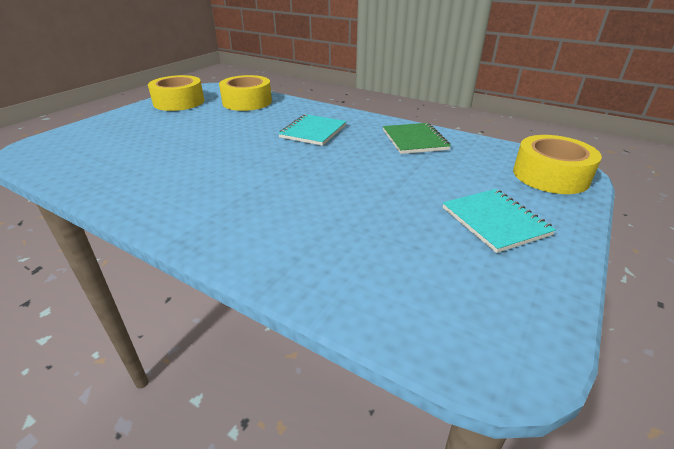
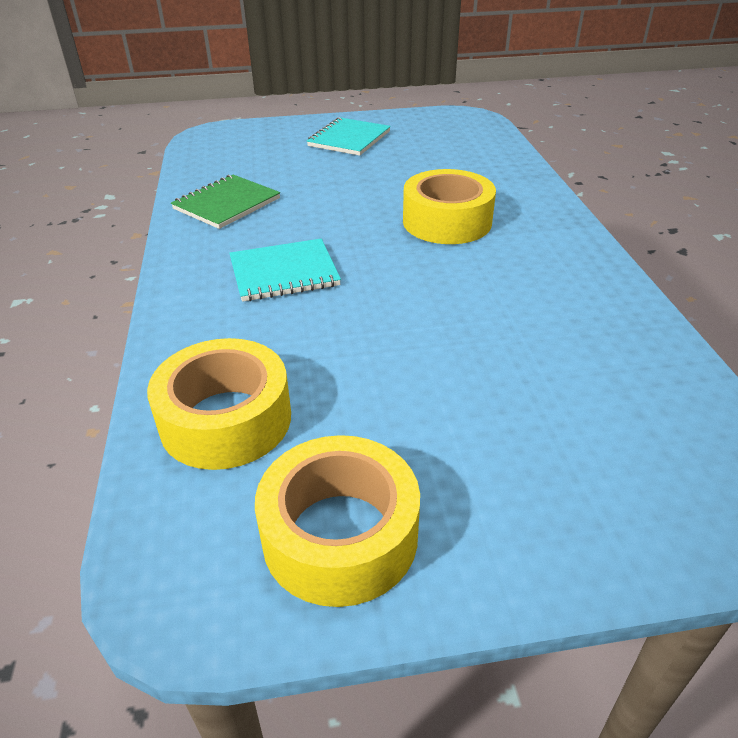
camera: 130 degrees left, 5 degrees up
yellow tape [513,135,602,194] -> yellow tape moved to [403,169,496,244]

